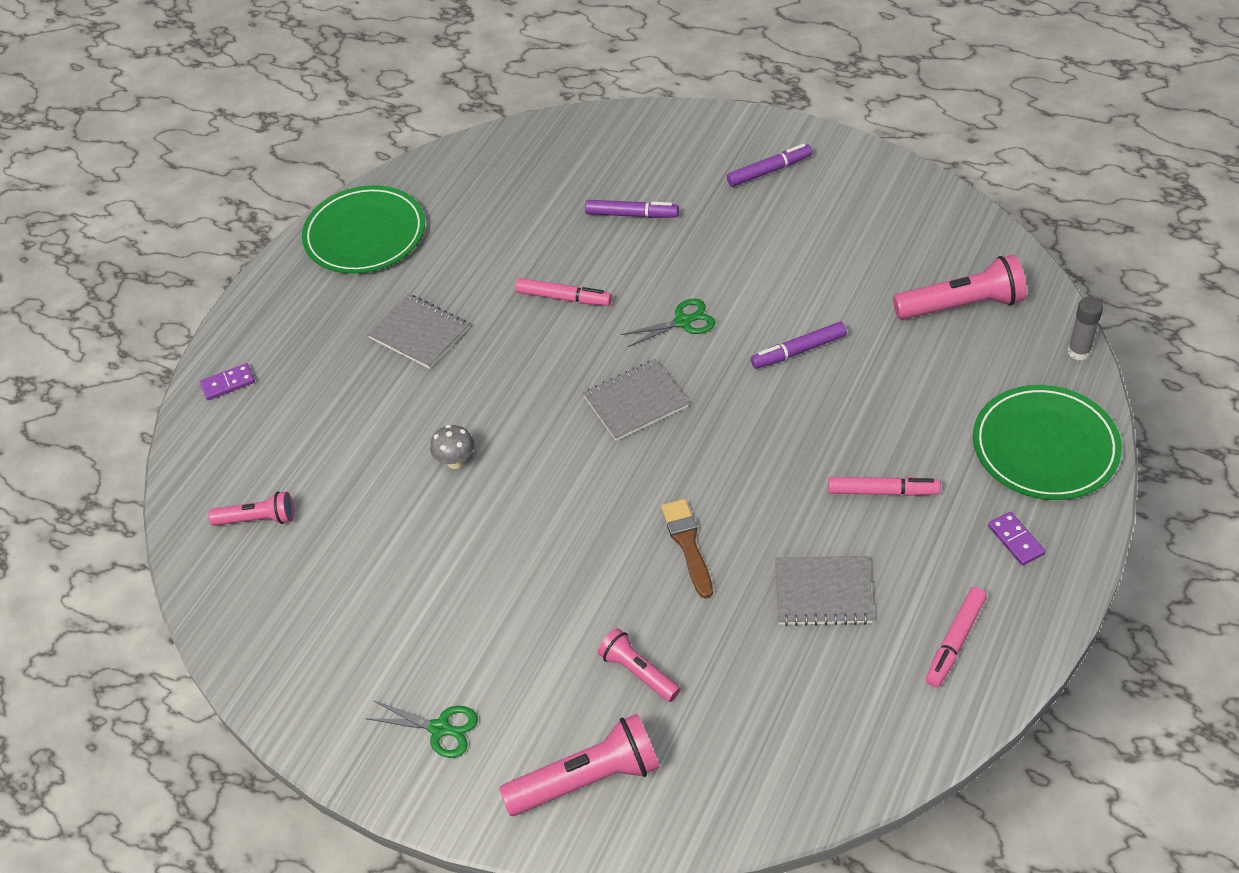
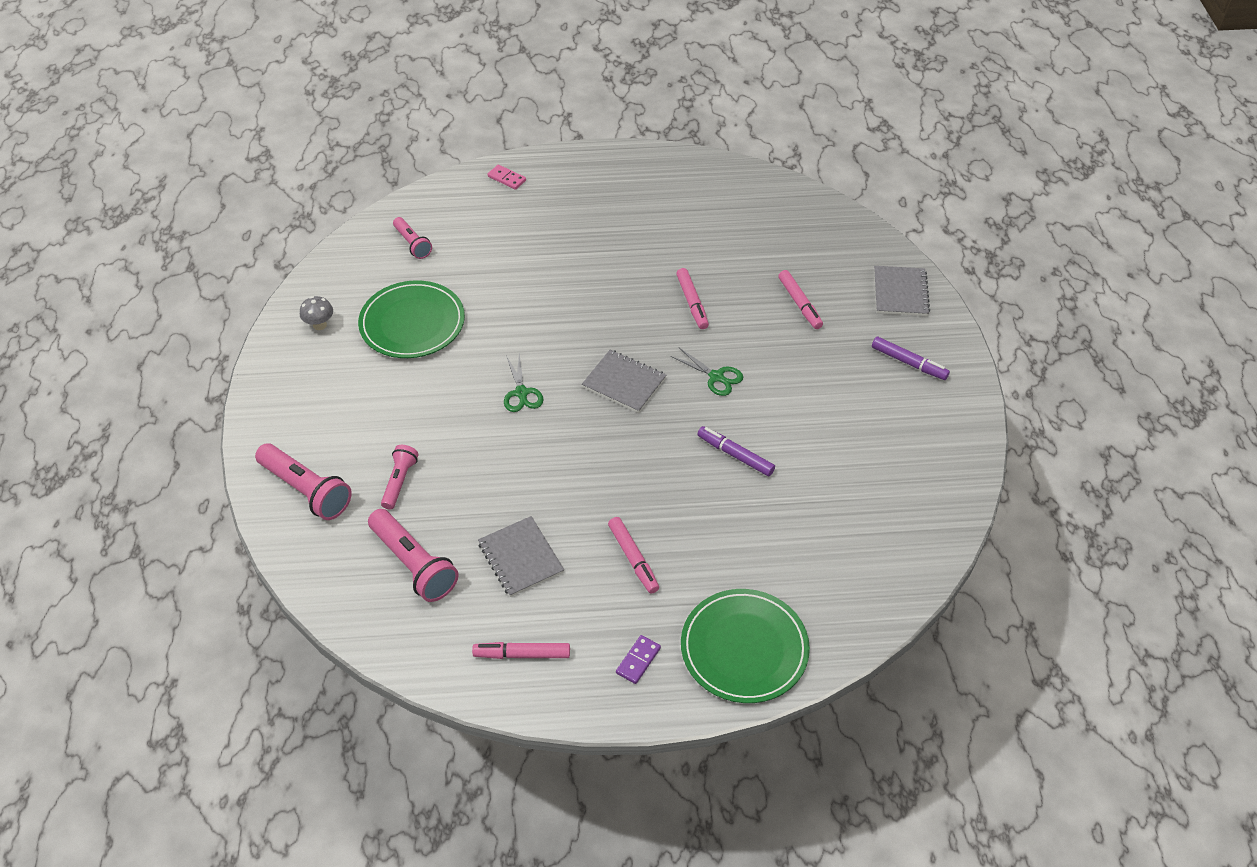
camera: 55 degrees right, 0 degrees up
purple domino [200,363,255,400] -> pink domino [488,164,526,190]
green plate [302,185,425,274] -> green plate moved to [358,280,465,358]
green scissors [365,700,478,758] -> green scissors moved to [504,353,543,412]
grey notebook [367,294,470,369] -> grey notebook moved to [874,266,930,316]
grey mushroom [430,425,474,469] -> grey mushroom moved to [300,296,333,330]
purple marker [585,200,679,218] -> pink marker [778,270,823,329]
brown brush [661,499,713,599] -> none
pink flashlight [893,255,1027,320] -> pink flashlight moved to [368,509,459,602]
grey glue stick [1068,296,1103,360] -> none

